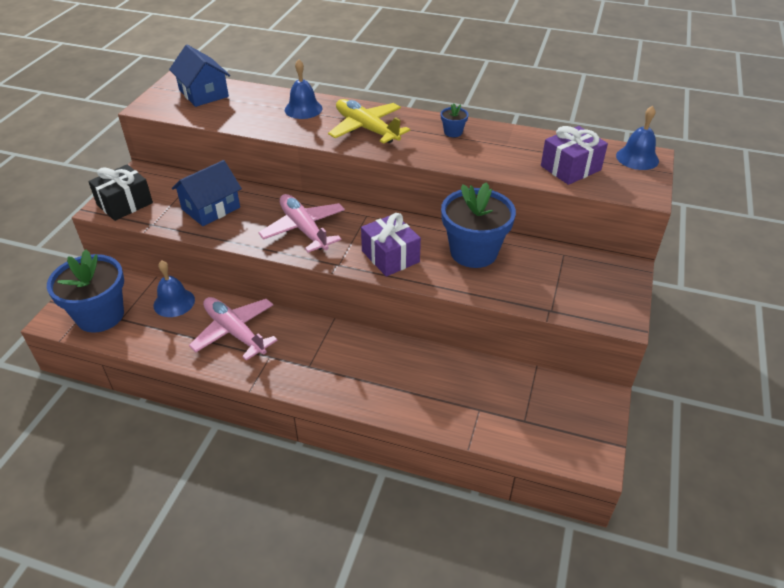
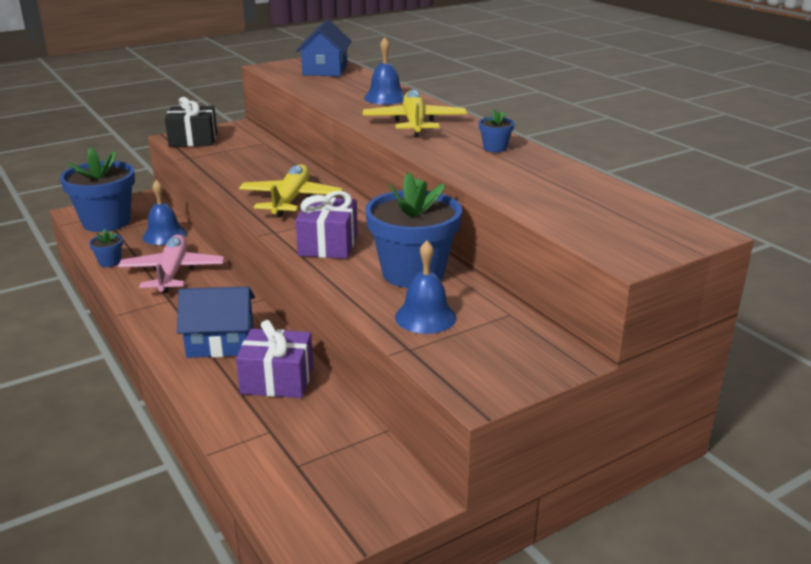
camera: 40 degrees right, 15 degrees down
blue house [172,160,242,226] -> blue house moved to [177,287,255,358]
pink plane [258,194,345,253] -> yellow plane [239,164,343,217]
purple gift [541,126,608,185] -> purple gift moved to [236,320,313,398]
blue bell [616,106,659,170] -> blue bell moved to [395,240,456,334]
none -> blue flower pot [89,229,123,267]

